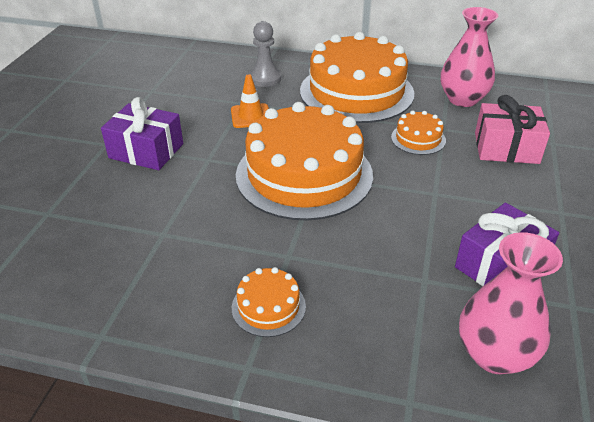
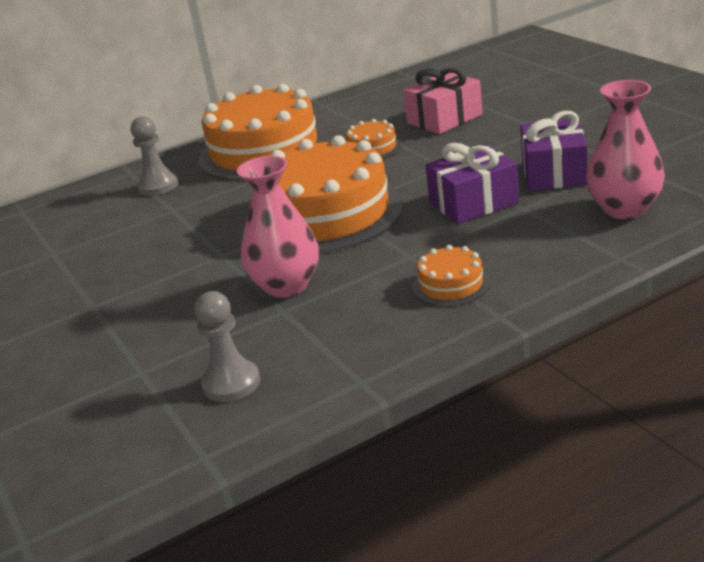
camera: 40 degrees left, 10 degrees down
purple gift [101,97,183,170] -> purple gift moved to [426,143,519,224]
orange traffic cone [231,74,269,128] -> none
pink vase [441,7,498,107] -> pink vase moved to [237,156,319,298]
none -> grey pawn [194,291,260,402]

